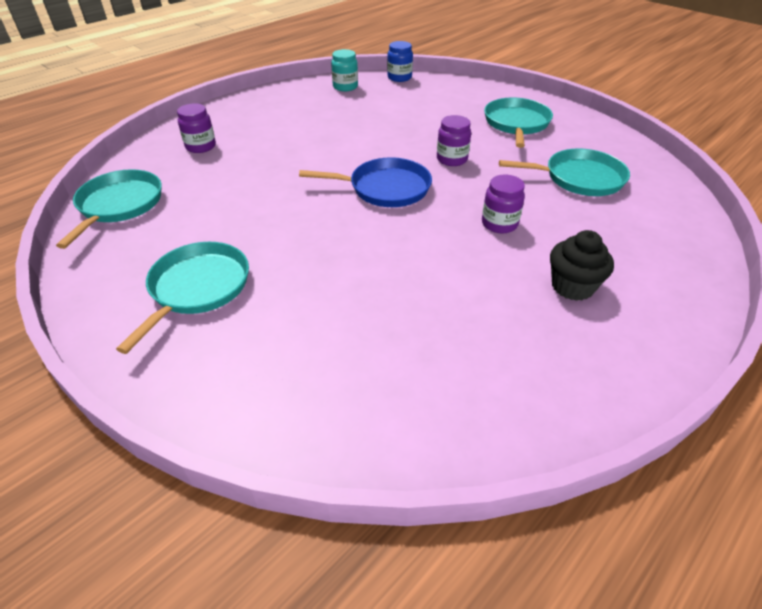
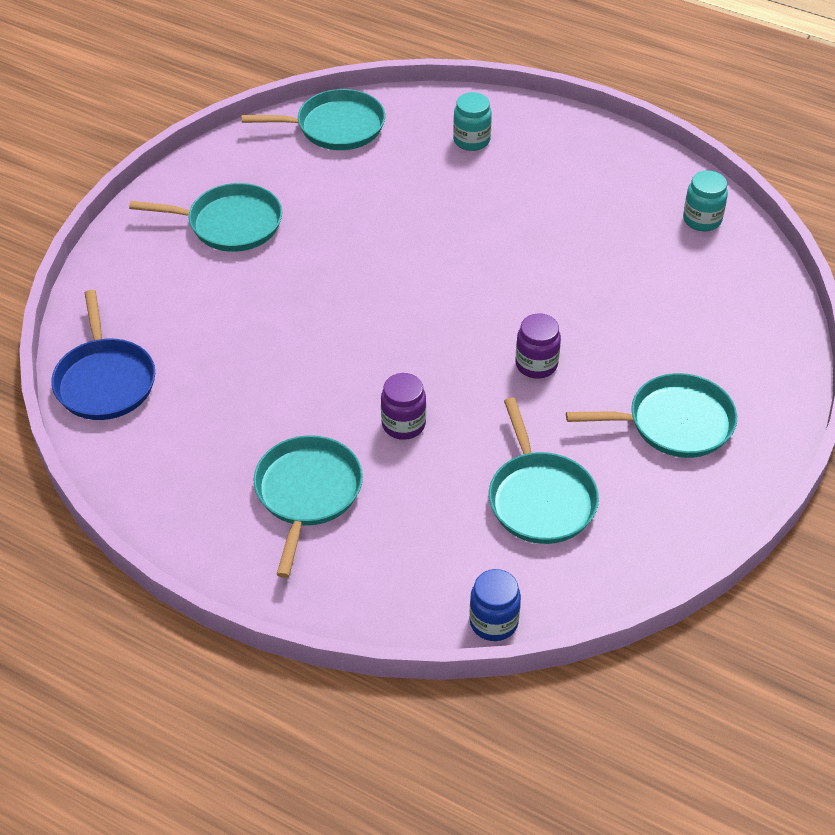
camera: 75 degrees right, 5 degrees up
purple jar [177,103,216,153] -> turquoise jar [453,92,492,151]
blue pan [299,157,432,207] -> blue pan moved to [51,290,155,420]
blue jar [387,41,413,82] -> blue jar moved to [469,569,521,641]
black cupcake [550,230,614,301] -> turquoise pan [254,435,363,578]

